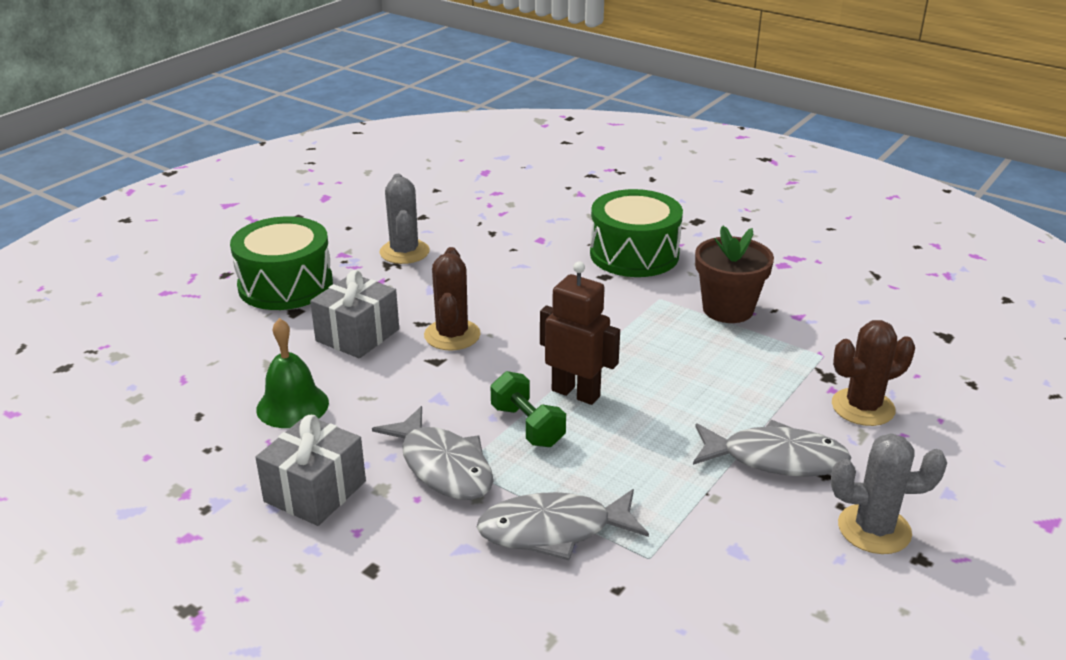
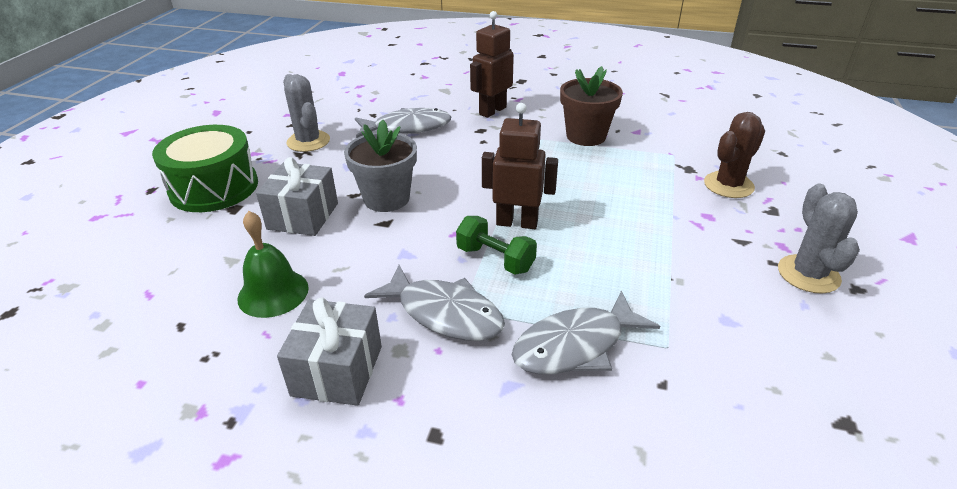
camera: 20 degrees left, 5 degrees up
brown cactus [424,247,481,351] -> grey flower pot [344,120,417,212]
green drum [590,189,683,277] -> brown robot [470,11,514,118]
grey fish [693,420,852,477] -> grey fish moved to [355,108,451,138]
grey cactus [831,434,947,554] -> grey cactus turned 75 degrees counterclockwise [778,184,860,294]

